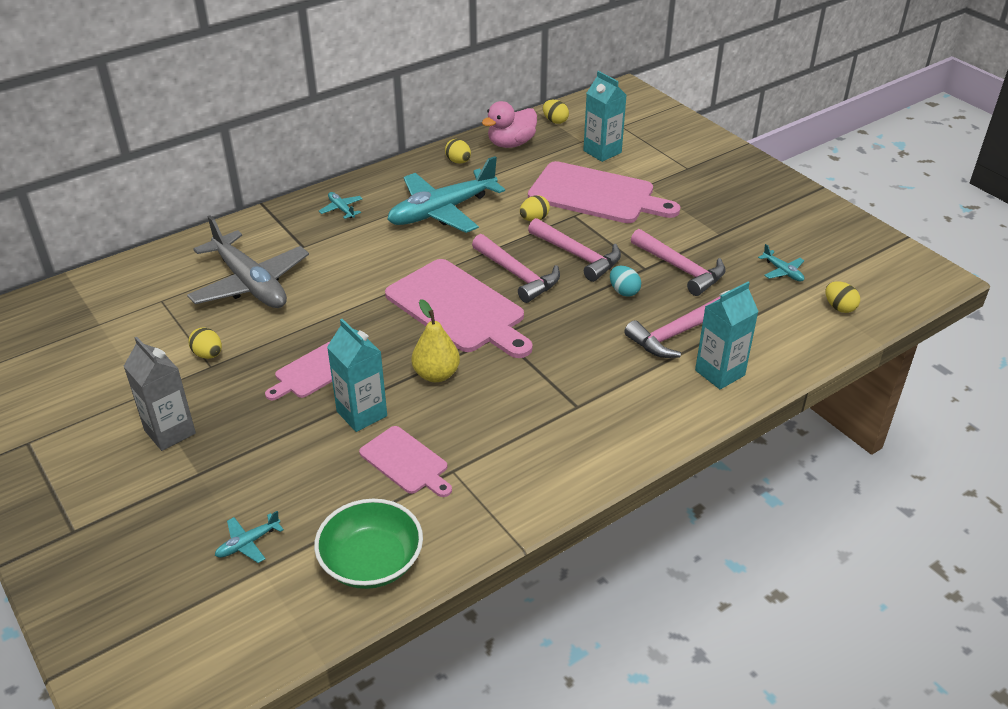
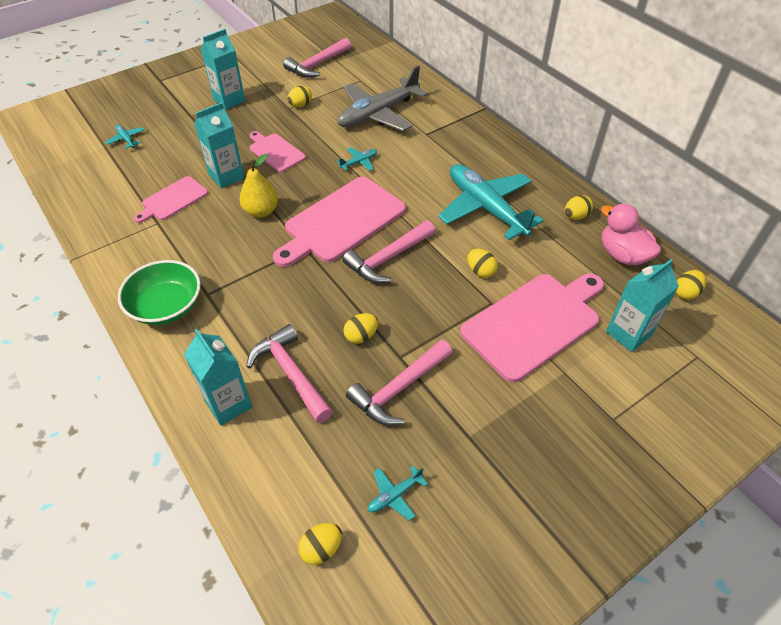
camera: 90 degrees right, 10 degrees up
grey carton [124,337,196,451] -> turquoise carton [201,29,245,110]
green bowl [314,499,423,589] -> green bowl moved to [118,260,201,325]
turquoise plane [319,192,363,219] -> turquoise plane moved to [337,147,377,171]
pink cutting board [528,161,680,223] -> pink cutting board turned 150 degrees counterclockwise [460,273,604,382]
pink hammer [528,218,621,282] -> pink hammer moved to [283,38,351,78]
turquoise egg [610,266,641,297] -> yellow egg [344,313,378,344]

